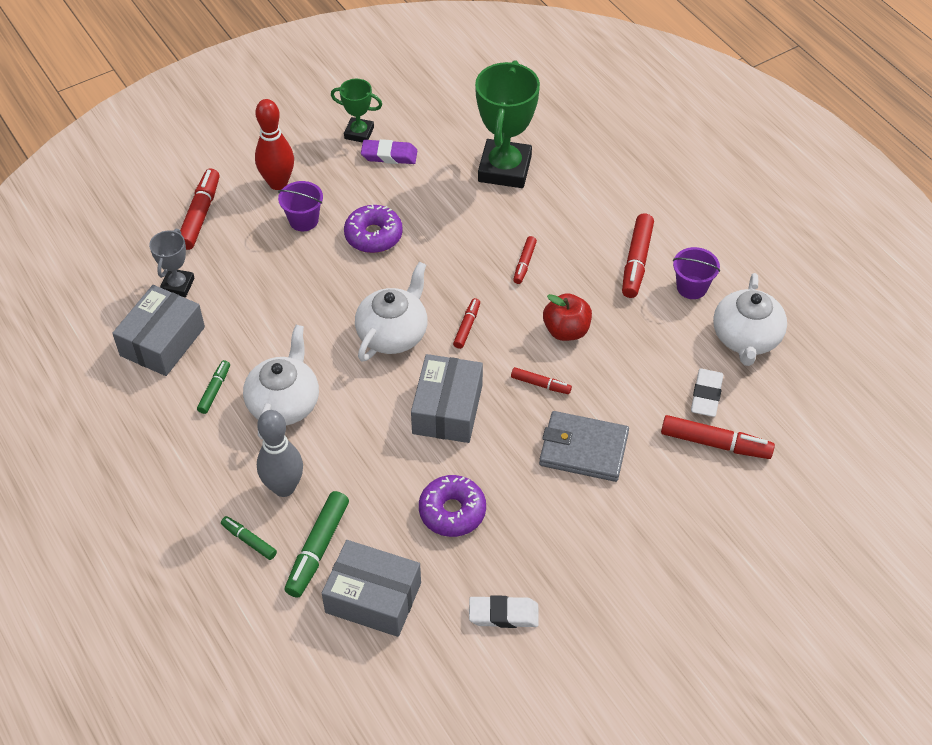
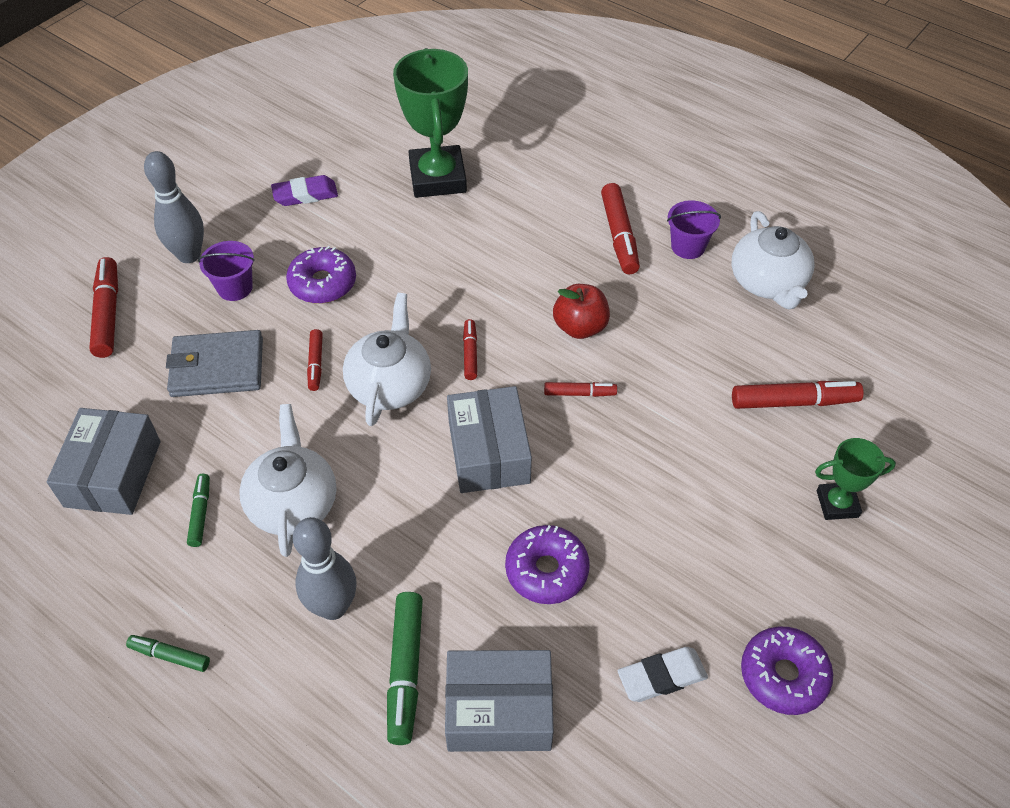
camera: 20 degrees left, 0 degrees up
grey trophy [149,229,194,297] -> none
green marker [221,516,277,560] -> green marker moved to [126,635,210,672]
red bowling pin [255,99,294,190] -> grey bowling pin [144,151,204,263]
green trophy [331,79,382,143] -> green trophy moved to [815,438,896,520]
red marker [513,236,537,284] -> red marker moved to [307,329,323,391]
grey wallet [539,411,629,482] -> grey wallet moved to [166,330,263,397]
white eraser [691,369,723,417] -> none
none -> purple donut [741,627,833,715]

